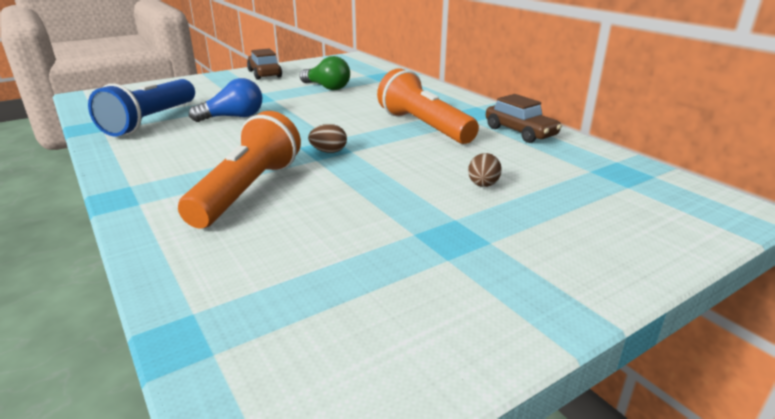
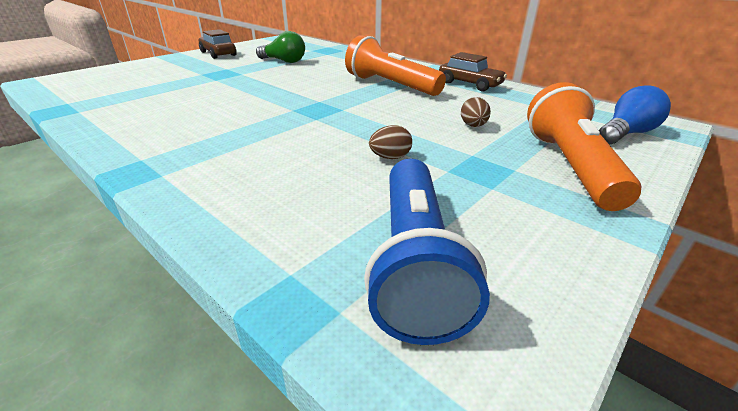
camera: 15 degrees left, 5 degrees up
blue flashlight [88,79,195,136] -> blue flashlight moved to [364,159,490,345]
orange flashlight [178,111,301,229] -> orange flashlight moved to [527,82,641,211]
blue light bulb [189,78,262,122] -> blue light bulb moved to [599,85,671,144]
brown egg [308,124,347,153] -> brown egg moved to [369,125,412,159]

